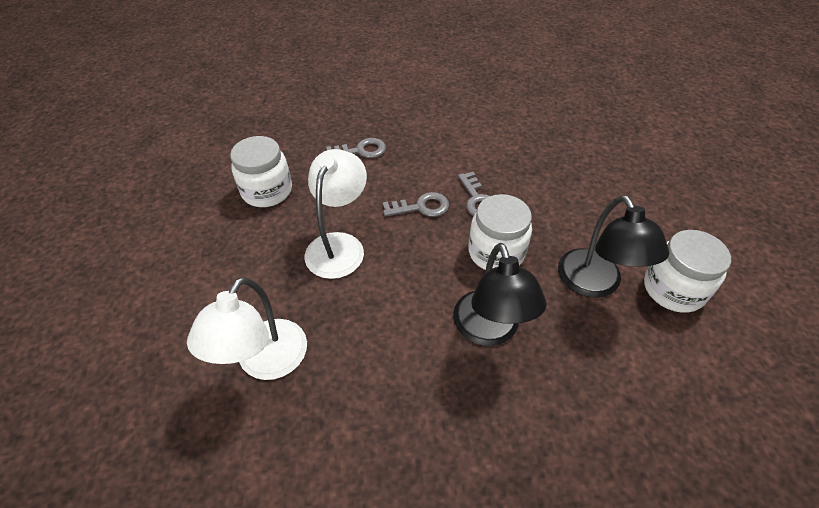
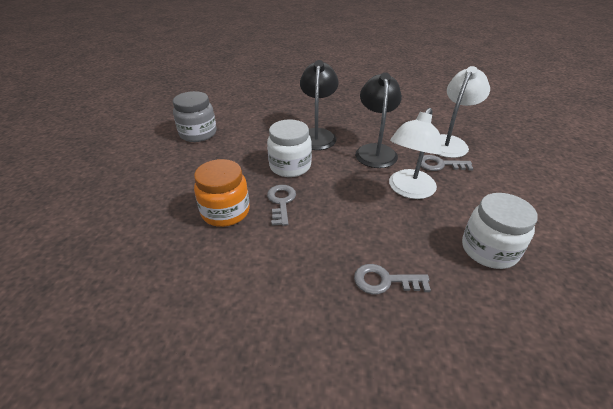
camera: 165 degrees left, 10 degrees down
grey key [383,192,449,217] -> grey key moved to [421,155,474,171]
black lamp [558,195,669,298] -> black lamp moved to [355,73,402,168]
white jar [644,230,731,313] -> grey jar [173,91,216,142]
none -> orange jar [194,159,250,227]

